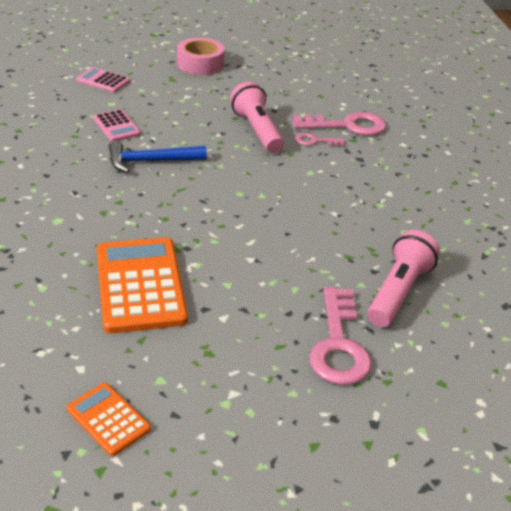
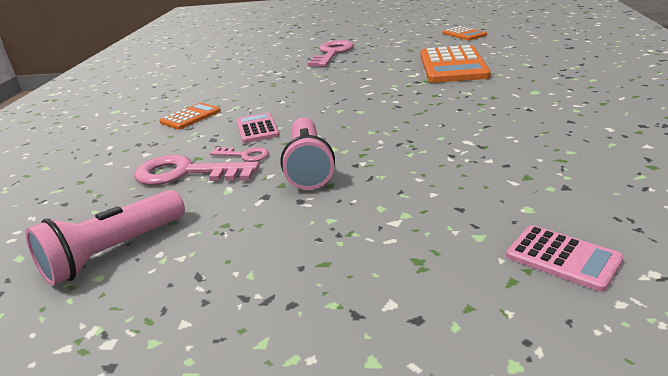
camera: 160 degrees left, 10 degrees down
pink calculator [93,109,141,142] -> pink calculator moved to [236,113,280,143]
blue hammer [109,141,207,173] -> none
pink tape [177,38,225,75] -> none
pink flashlight [367,230,440,327] -> pink flashlight moved to [25,190,185,286]
none -> orange calculator [160,103,221,130]

